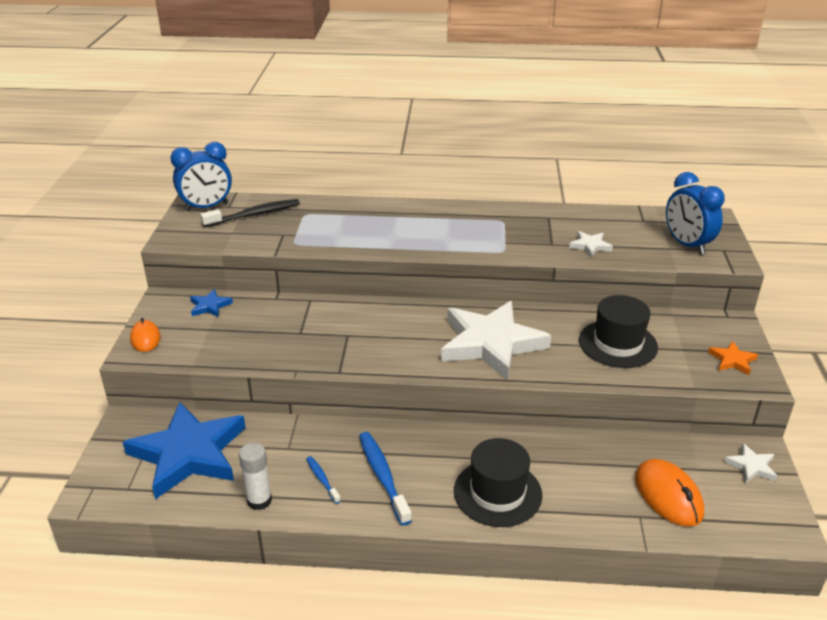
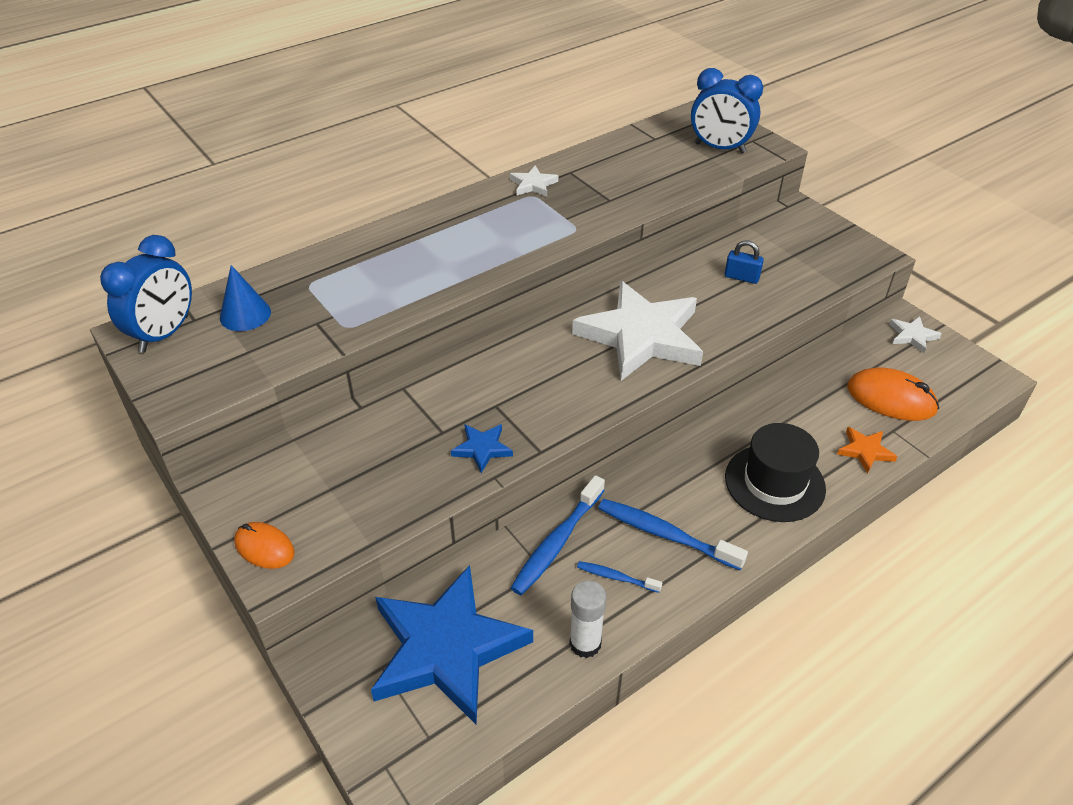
camera: 40 degrees left, 10 degrees up
blue star [190,289,233,318] -> blue star moved to [451,424,513,473]
black toothbrush [200,199,300,227] -> blue cone [220,265,271,331]
white star [569,231,613,257] -> white star moved to [510,165,558,197]
black hat [579,295,658,368] -> blue padlock [725,240,764,284]
orange star [708,341,758,375] -> orange star moved to [837,427,898,473]
none -> blue toothbrush [511,475,605,595]

